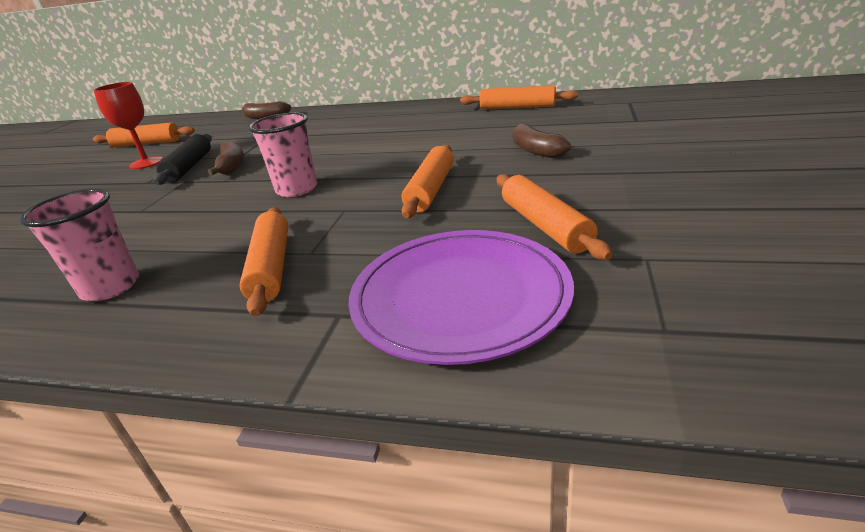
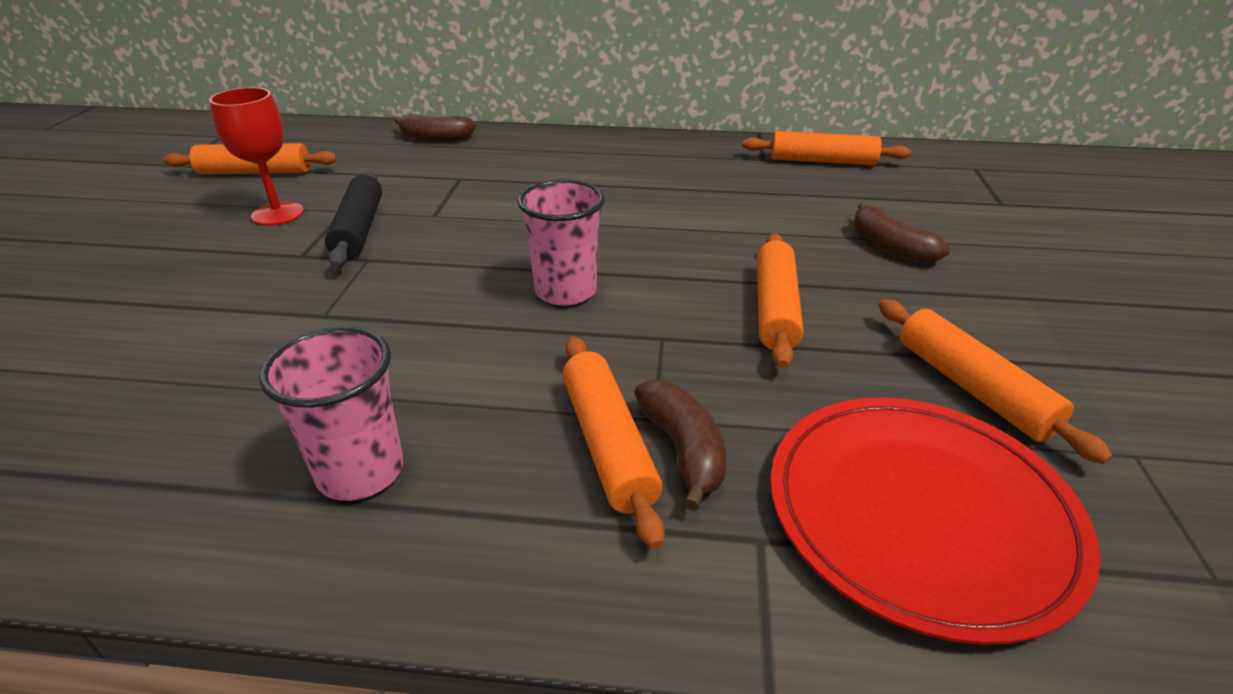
camera: 10 degrees left, 5 degrees up
brown banana [208,140,245,176] -> brown banana moved to [634,380,726,511]
purple plate [348,230,574,365] -> red plate [770,397,1101,645]

